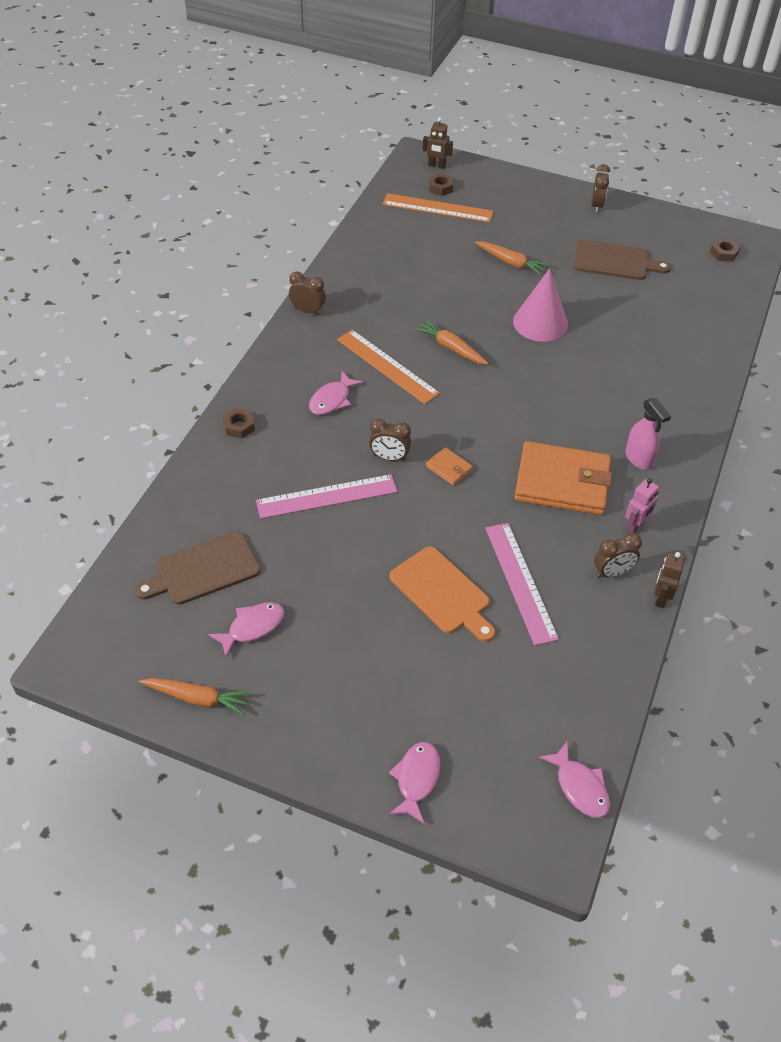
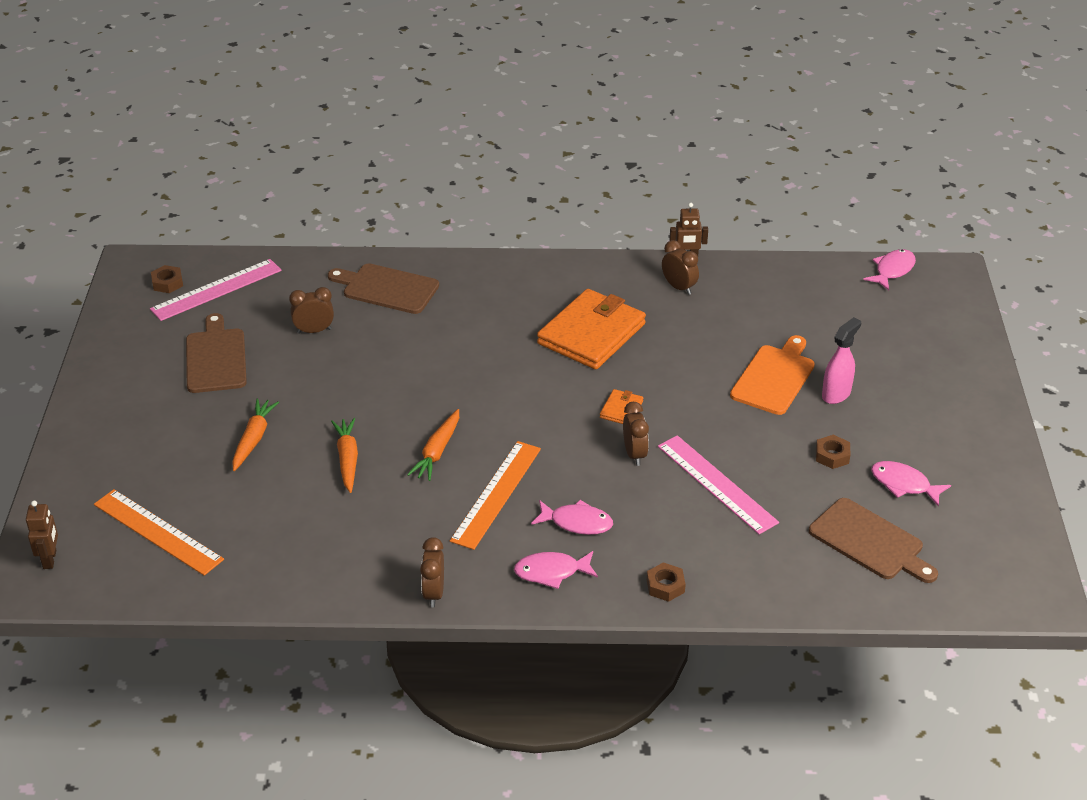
camera: 110 degrees left, 10 degrees down
orange carrot [139,678,251,715] -> orange carrot moved to [331,418,358,493]
orange ruler [382,193,494,223] -> orange ruler turned 45 degrees counterclockwise [94,489,224,576]
pink fish [389,742,440,823] -> pink fish moved to [514,551,598,589]
brown nut [429,173,453,196] -> brown nut moved to [816,435,850,469]
pink ruler [485,523,559,646] -> pink ruler moved to [150,259,282,321]
pink cone [513,268,568,342] -> none
orange wallet [514,441,612,515] -> orange wallet turned 45 degrees clockwise [537,289,646,369]
brown clock [591,164,610,213] -> brown clock moved to [289,287,334,334]
pink robot [625,478,659,533] -> none
pink spray bottle [626,398,671,470] -> pink spray bottle moved to [822,317,861,404]
none -> brown cutting board [328,263,439,314]

